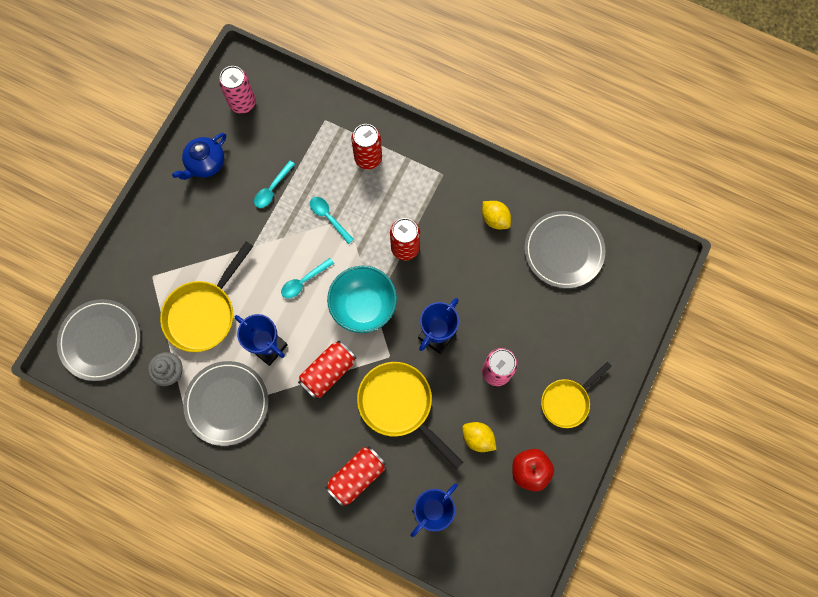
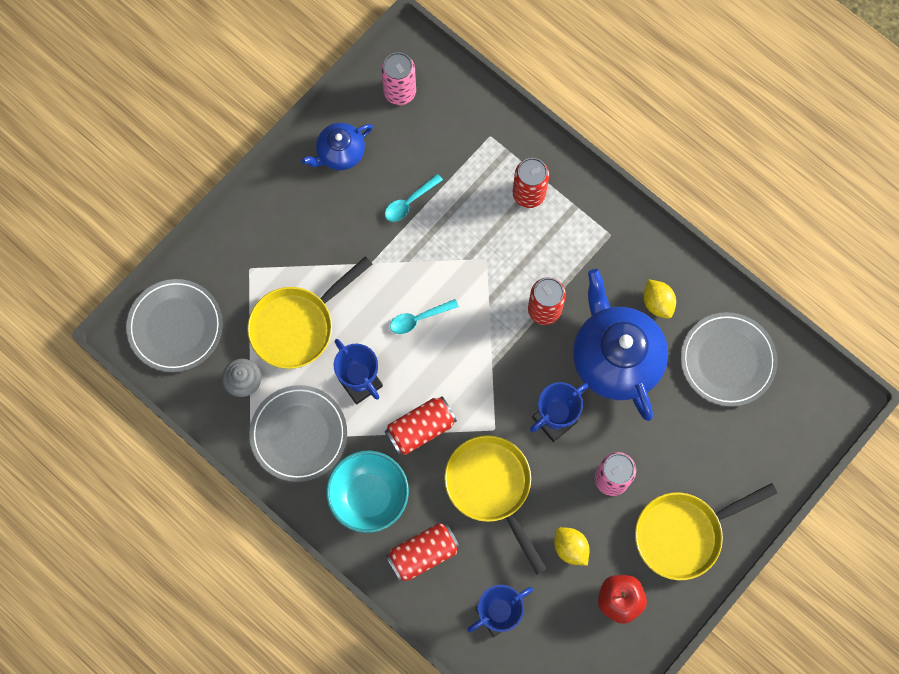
camera: 15 degrees right, 0 degrees up
turquoise spoon [310,197,354,244] -> none
turquoise bowl [327,266,397,333] -> turquoise bowl moved to [326,451,409,533]
yellow pan [541,362,612,428] -> yellow pan [635,483,777,580], size x1.52
none -> blue teapot [573,269,668,421]

